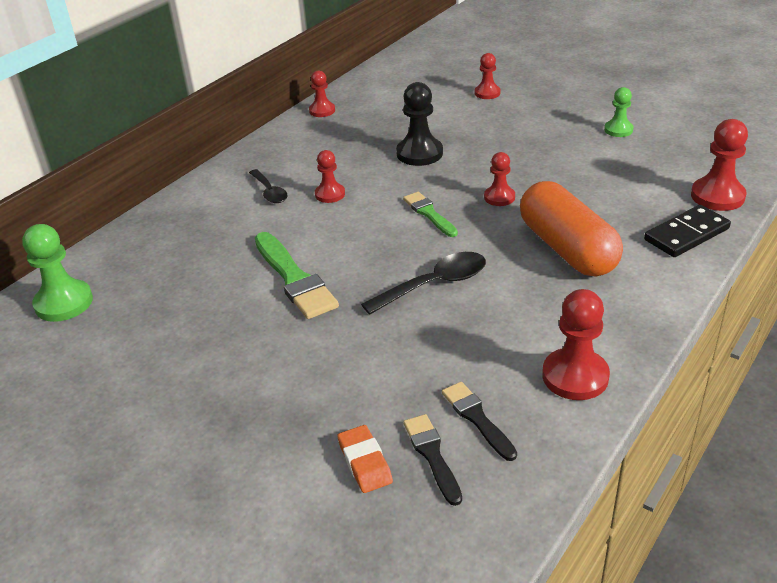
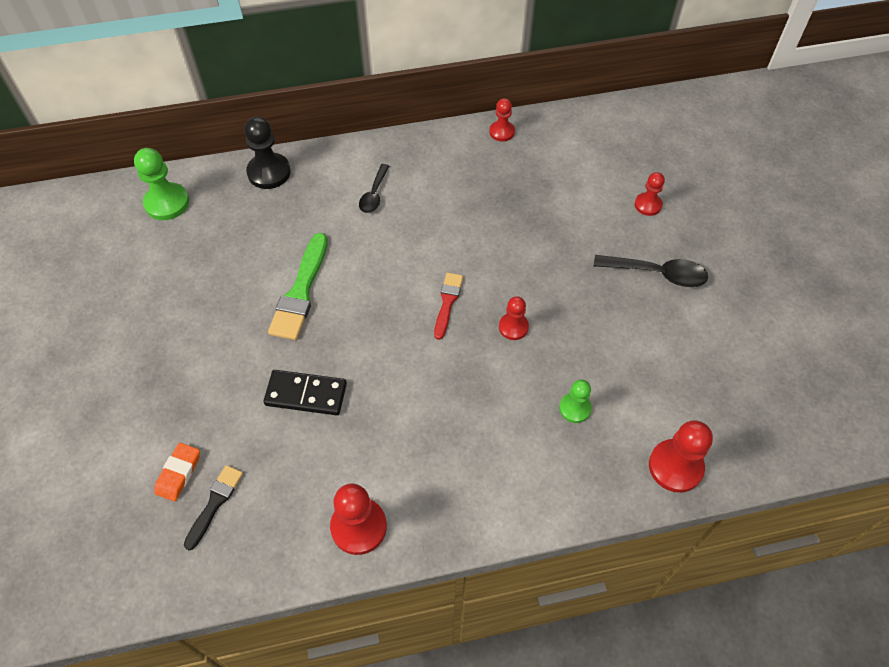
camera: 40 degrees right, 20 degrees up
red pawn [315,150,345,203] -> none
black spoon [361,252,486,315] -> black spoon moved to [594,255,708,287]
black pawn [396,82,443,166] -> black pawn moved to [244,117,291,189]
green brush [403,192,458,237] -> red brush [434,273,463,340]
black brush [442,382,517,461] -> none
orange capsule [520,181,623,277] -> none
green pawn [604,87,634,137] -> green pawn moved to [559,379,592,423]
black domino [644,205,731,257] -> black domino moved to [263,370,347,415]

